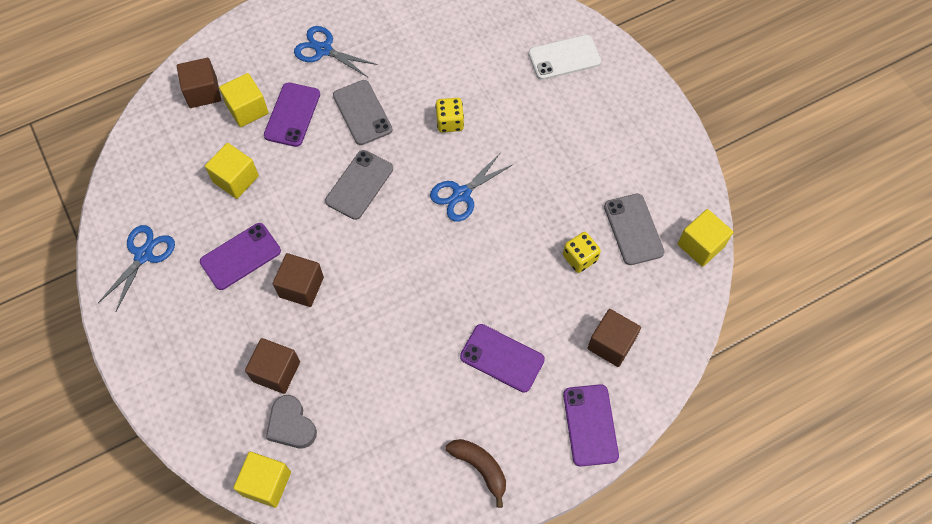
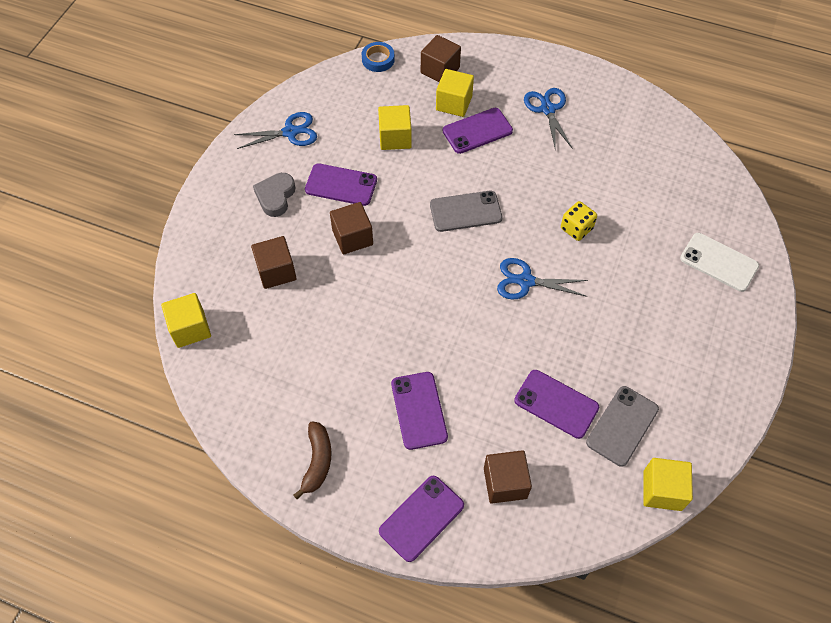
camera: 50 degrees right, 5 degrees down
grey heart [266,395,317,448] -> grey heart moved to [253,173,295,217]
grey phone [333,80,392,145] -> none
yellow dice [563,232,601,273] -> purple phone [514,370,599,439]
none -> blue tape [362,42,395,72]

